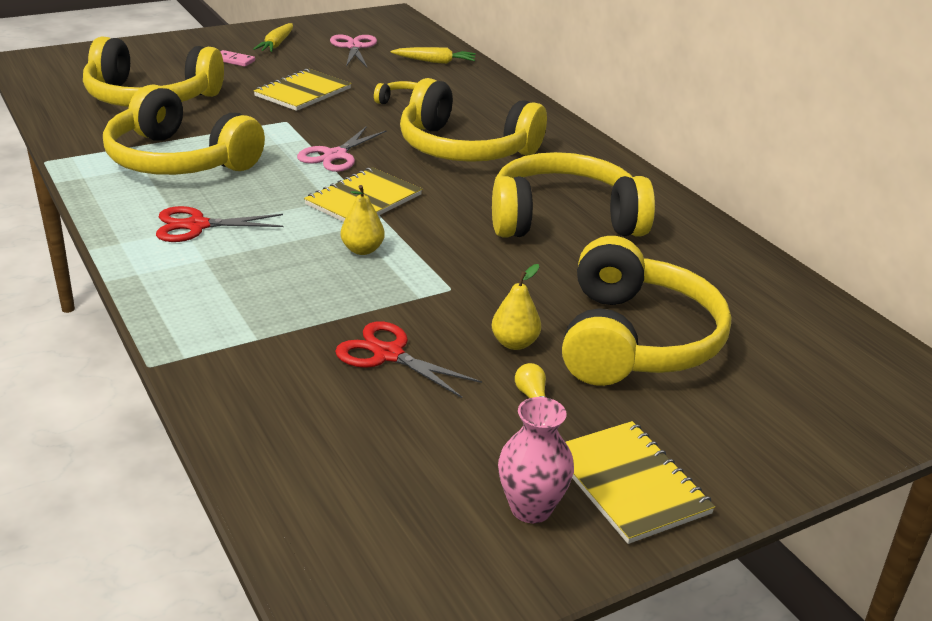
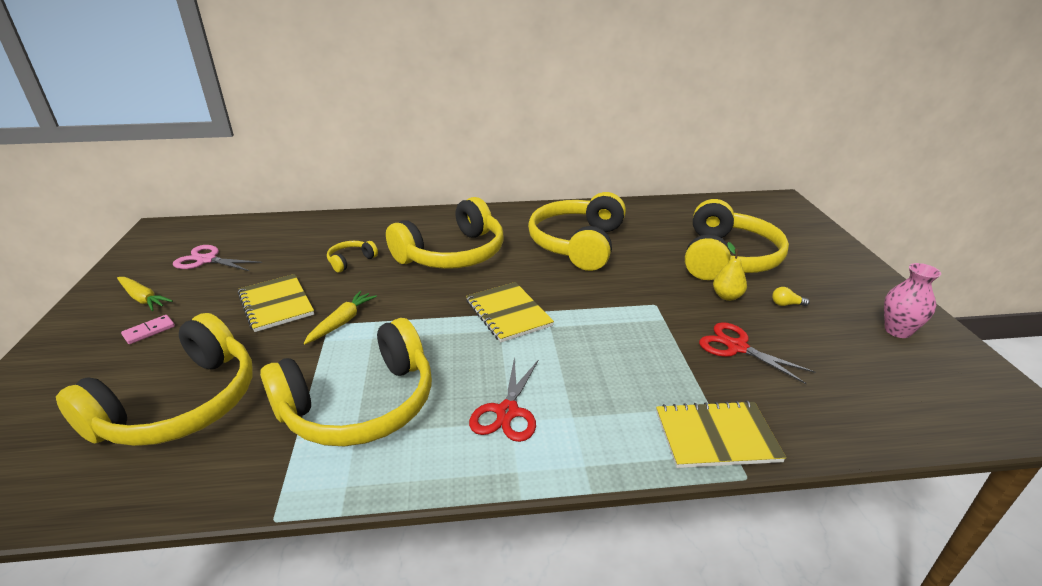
camera: 65 degrees left, 0 degrees up
pink scissors [297,126,387,172] -> none
red scissors [335,321,482,398] -> red scissors turned 75 degrees clockwise [699,322,815,384]
yellow pear [341,185,385,255] -> none
yellow carrot [391,47,476,64] -> yellow carrot moved to [304,291,377,345]
yellow headphones [562,236,731,386] -> yellow headphones turned 75 degrees clockwise [685,199,789,280]
yellow notebook [565,421,715,544] -> yellow notebook moved to [656,400,786,468]

